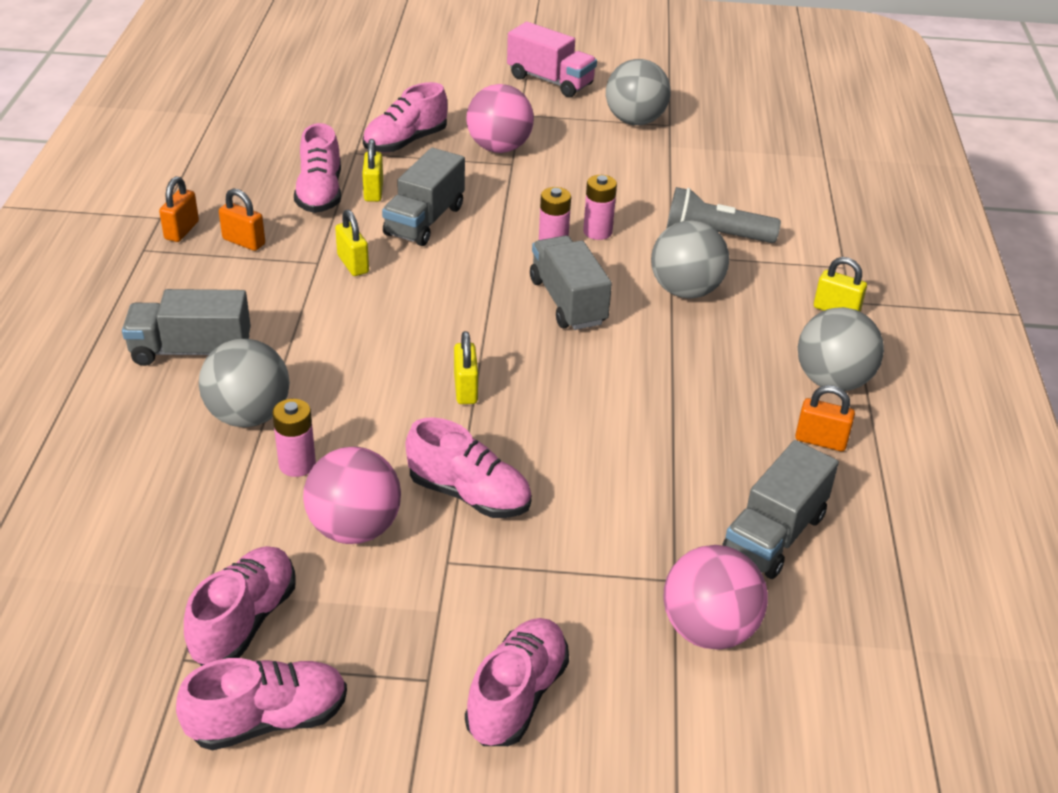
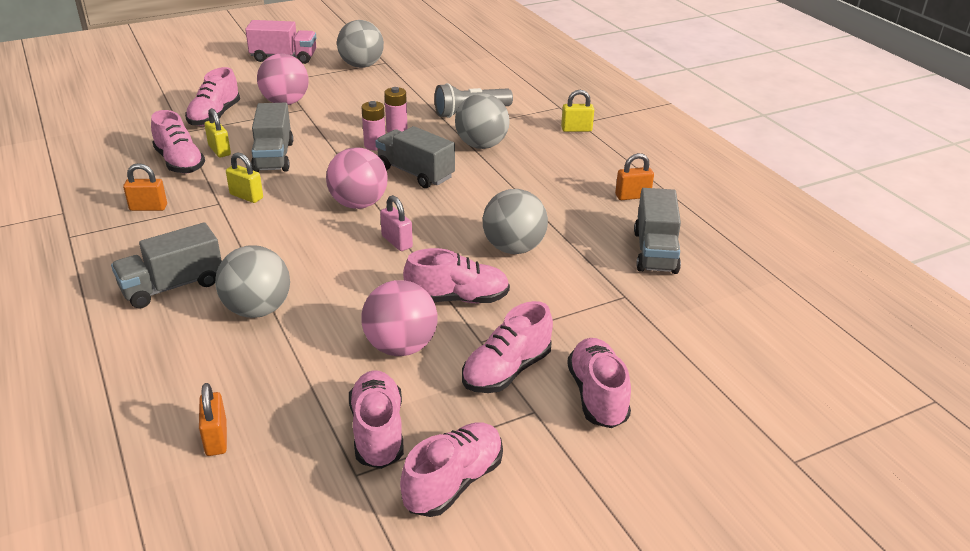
camera: 30 degrees left, 5 degrees down
orange padlock [159,176,199,242] -> orange padlock moved to [199,383,227,456]
pink battery [272,399,316,477] -> none
yellow padlock [454,331,478,404] -> pink padlock [380,195,413,251]
pink ball [663,545,768,650] -> pink ball moved to [326,147,388,209]
grey ball [798,307,884,391] -> grey ball moved to [483,189,548,254]
none -> pink shoe [462,301,553,393]

